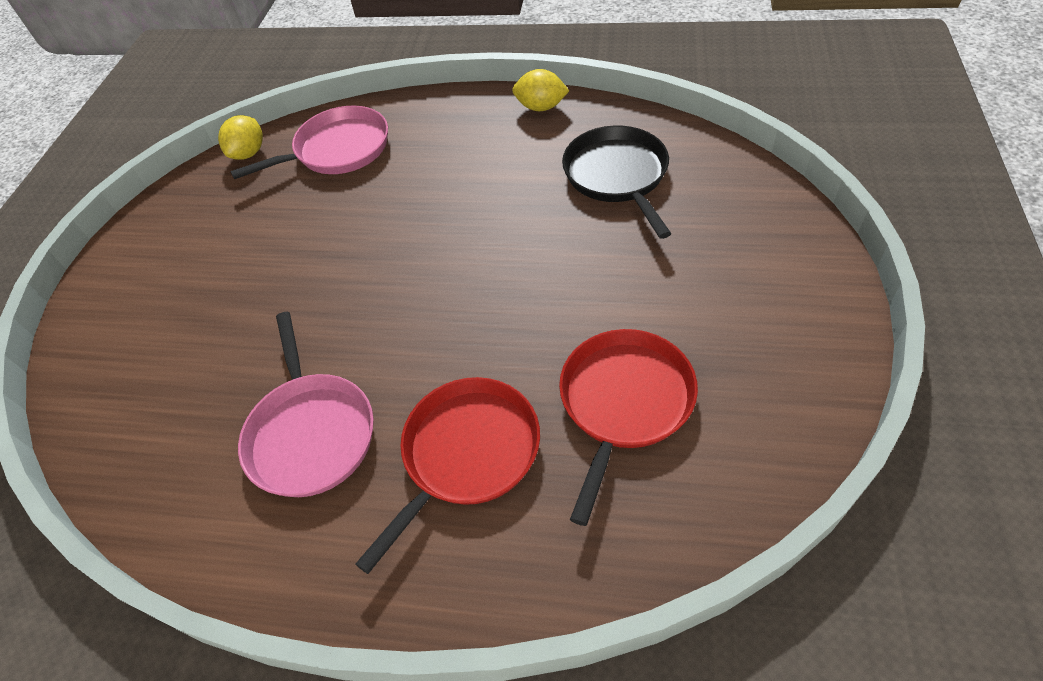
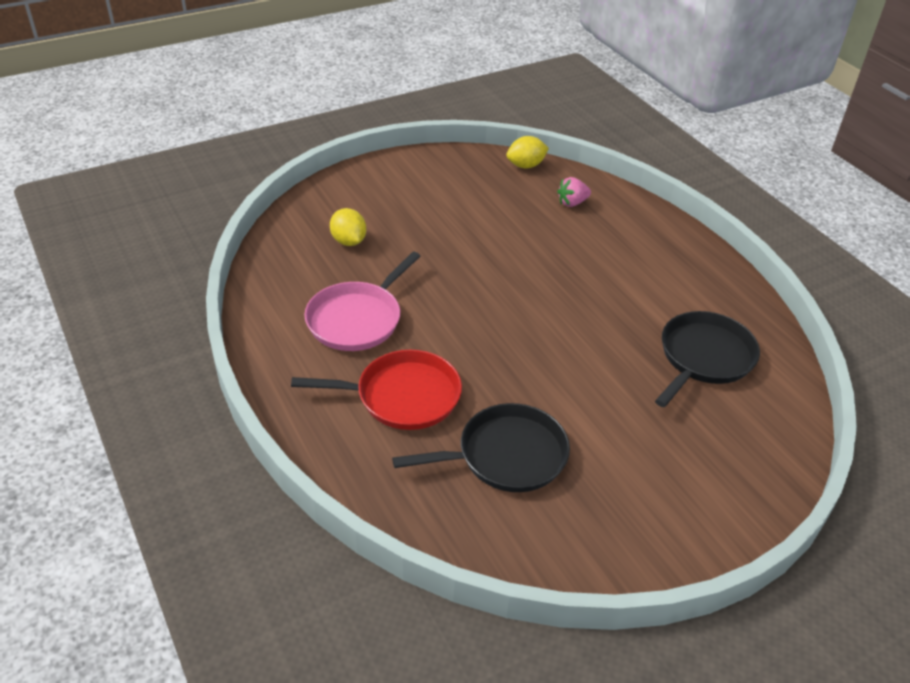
camera: 45 degrees right, 10 degrees down
pink pan [230,105,388,179] -> pink strawberry [557,177,591,207]
yellow lemon [512,69,569,111] -> yellow lemon moved to [330,208,366,246]
red pan [559,329,698,526] -> black pan [392,403,570,492]

